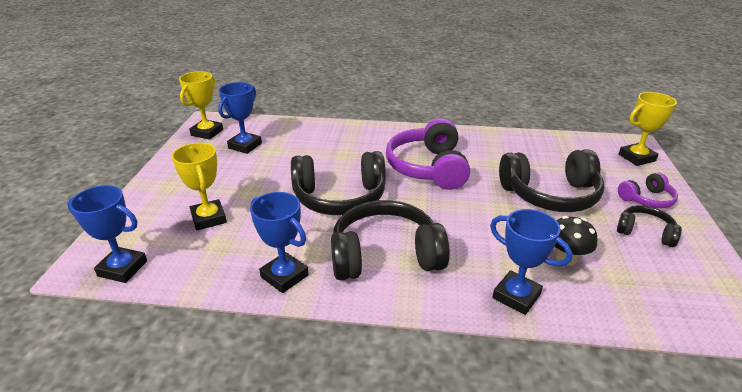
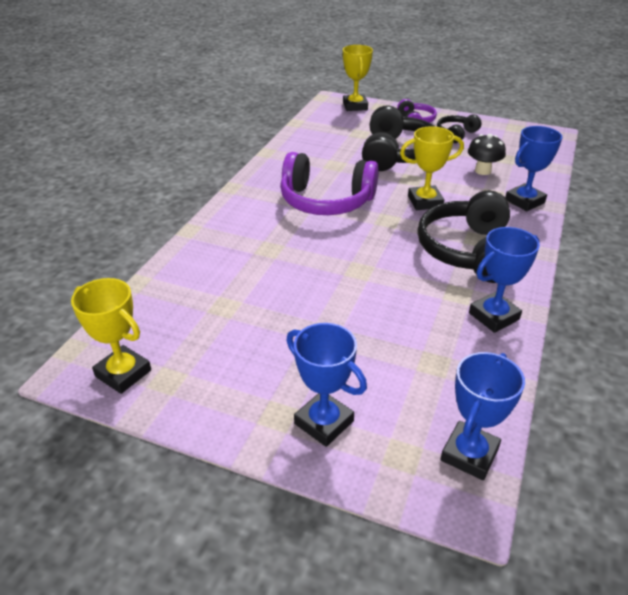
camera: 75 degrees left, 5 degrees up
yellow trophy [172,143,227,230] -> yellow trophy moved to [400,126,464,210]
blue trophy [218,82,262,154] -> blue trophy moved to [286,323,367,447]
black headphones [291,151,386,215] -> none

